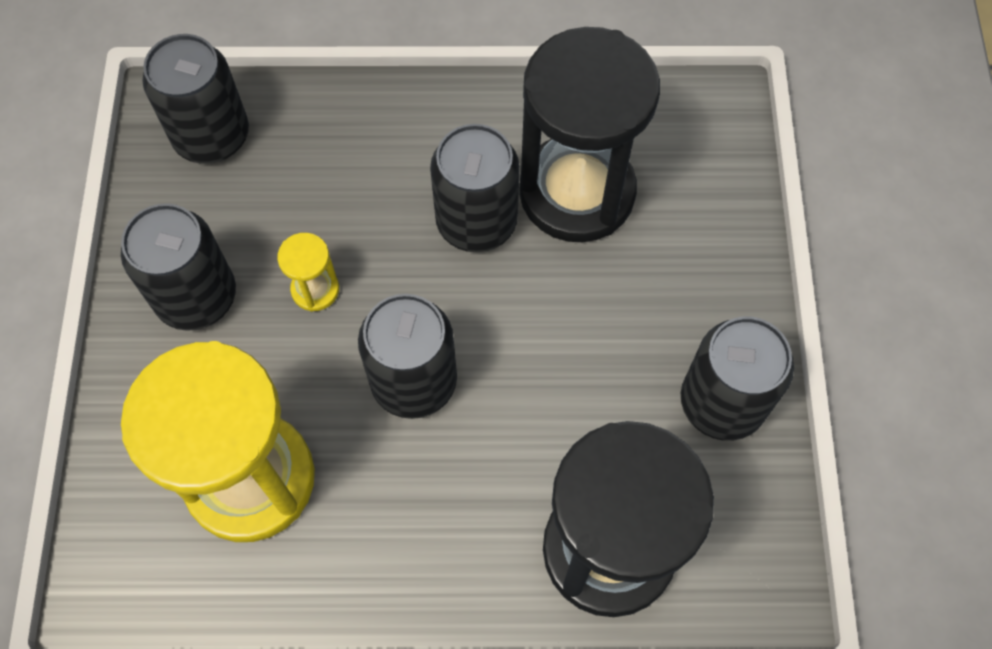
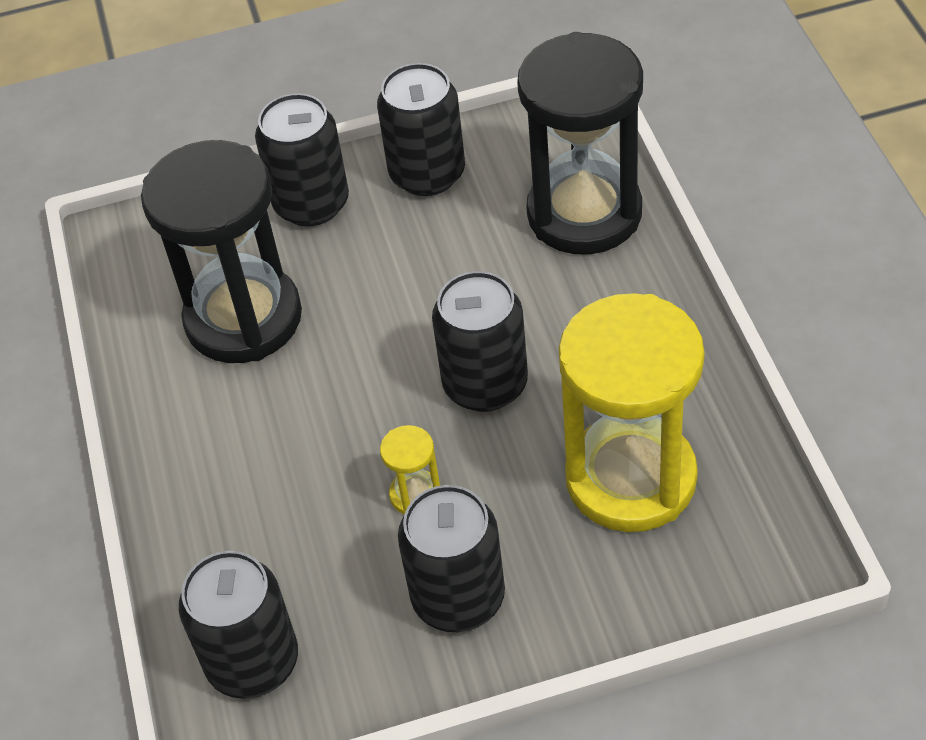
camera: 100 degrees left, 15 degrees down
black can [430,124,520,252] -> black can moved to [255,93,349,226]

